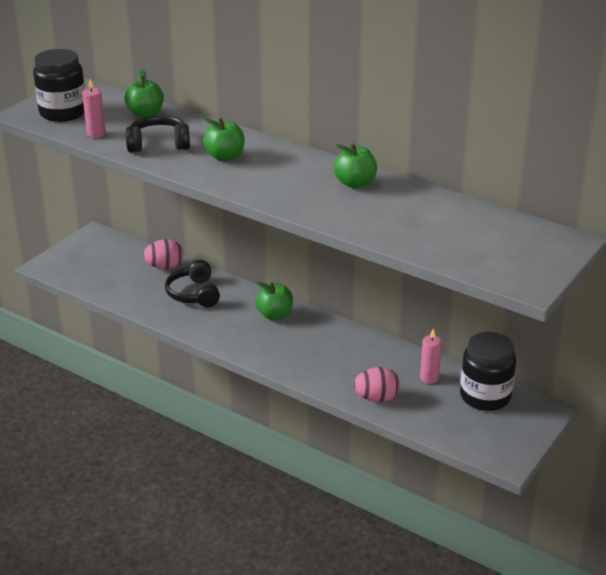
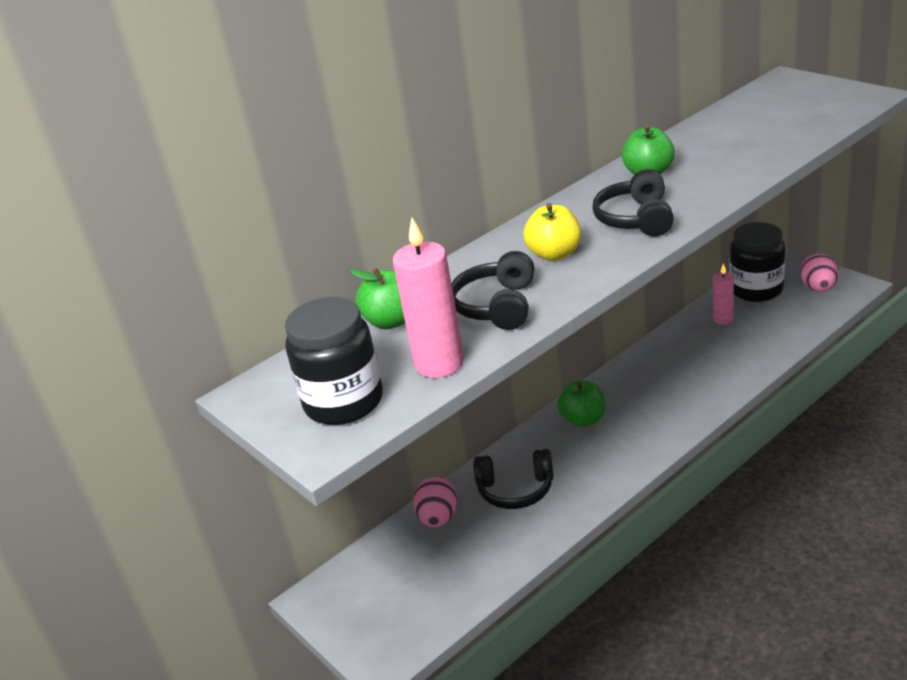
camera: 70 degrees left, 0 degrees up
pink candle [82,79,105,138] -> pink candle [393,218,464,378], size x1.70
green apple [203,118,244,161] -> yellow apple [523,203,581,261]
pink egg [354,367,400,402] -> pink egg moved to [800,254,838,292]
none -> black headphones [592,169,674,236]

